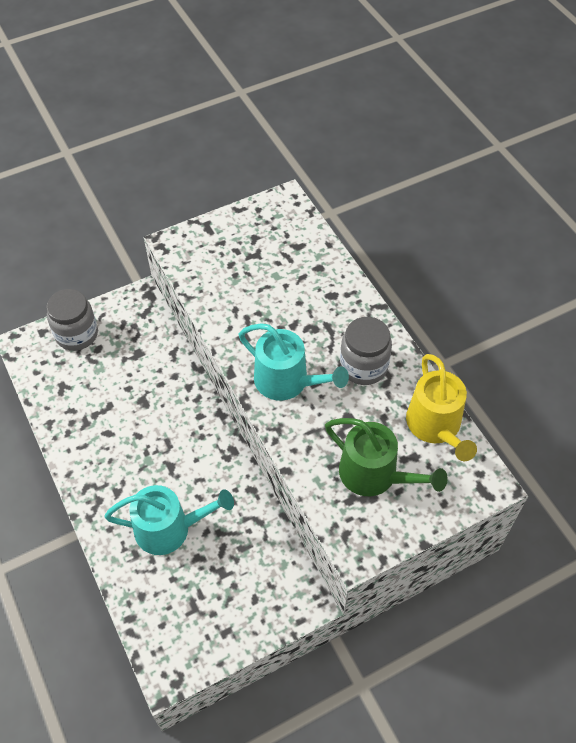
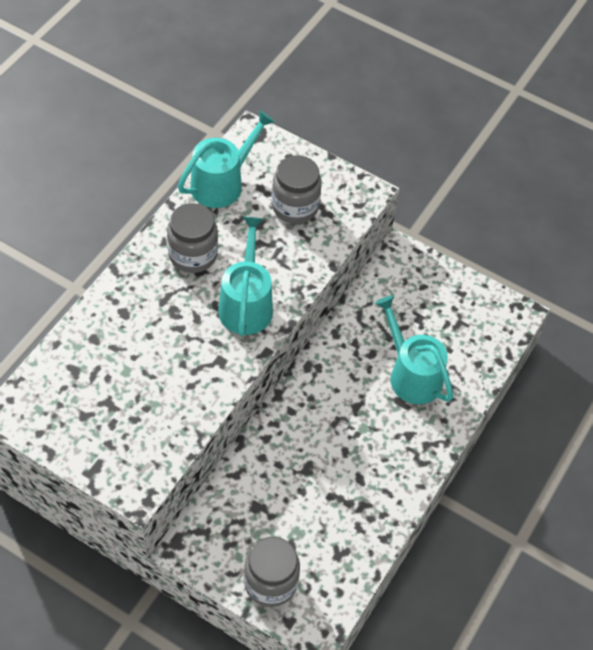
camera: 125 degrees left, 0 degrees up
green watering can [325,418,448,496] -> grey jar [272,155,322,224]
yellow watering can [406,354,477,461] -> turquoise watering can [178,110,275,208]

